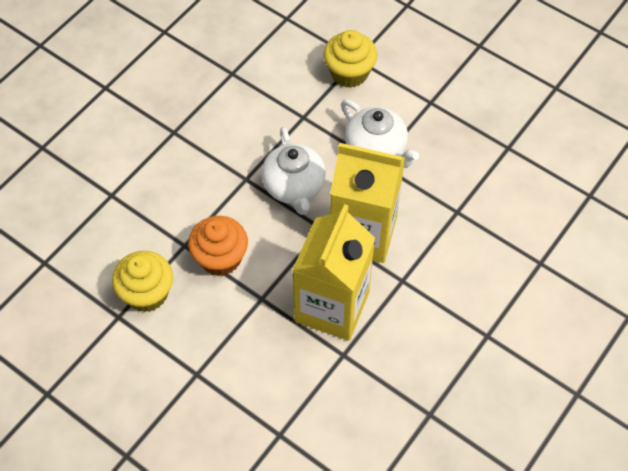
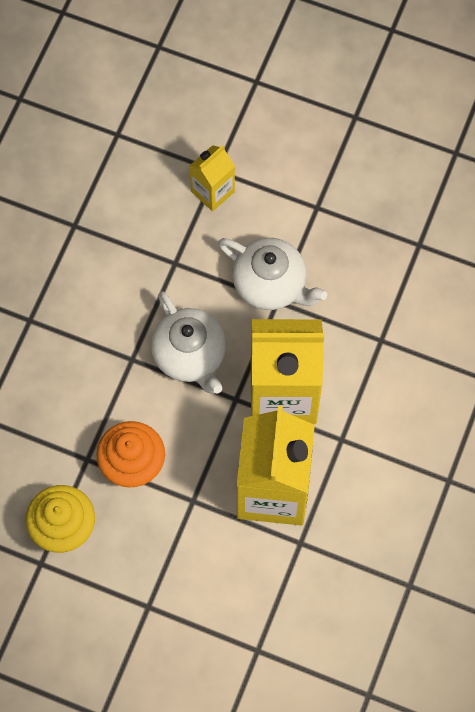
camera: 15 degrees left, 10 degrees up
yellow cupcake [324,30,377,88] -> yellow carton [190,145,235,212]

